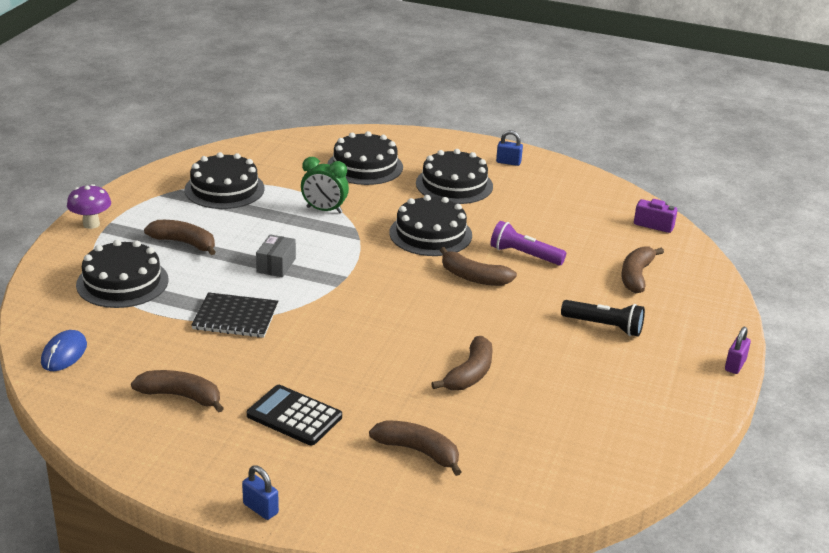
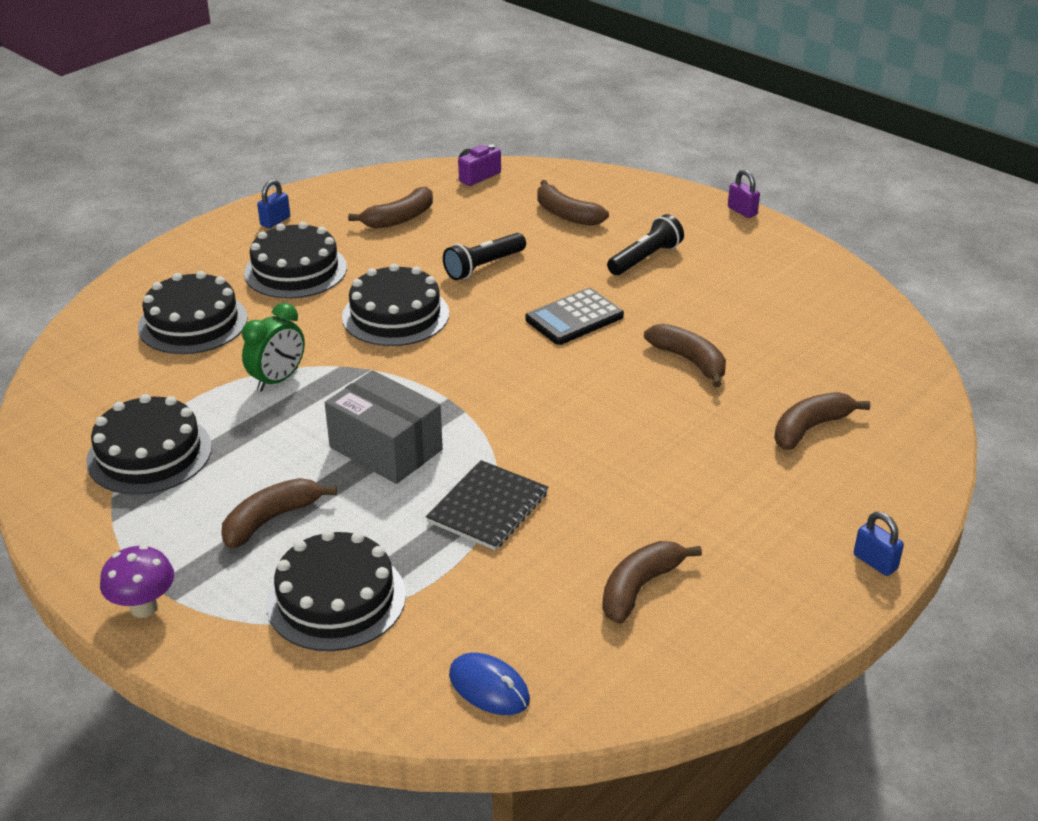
camera: 65 degrees left, 5 degrees up
blue padlock [242,465,279,520] -> blue padlock turned 75 degrees clockwise [854,512,904,576]
black calculator [247,385,342,445] -> black calculator moved to [525,288,624,345]
grey box [256,234,296,277] -> grey box [325,370,443,484], size x1.76
brown banana [440,247,517,286] -> brown banana moved to [348,187,433,229]
purple flashlight [490,221,566,265] -> black flashlight [443,233,526,280]

